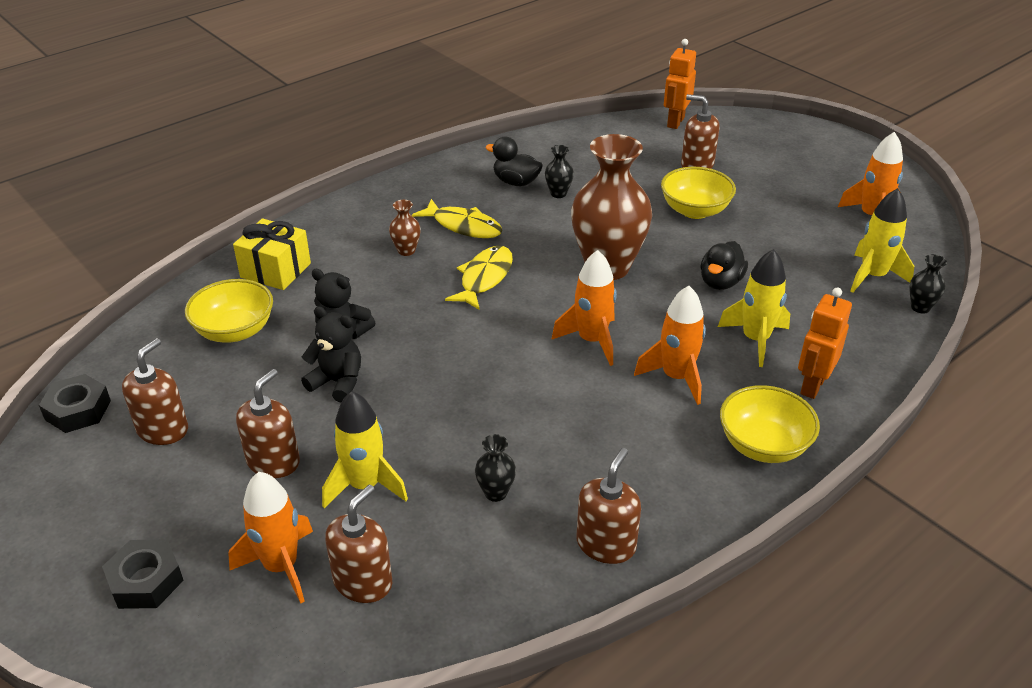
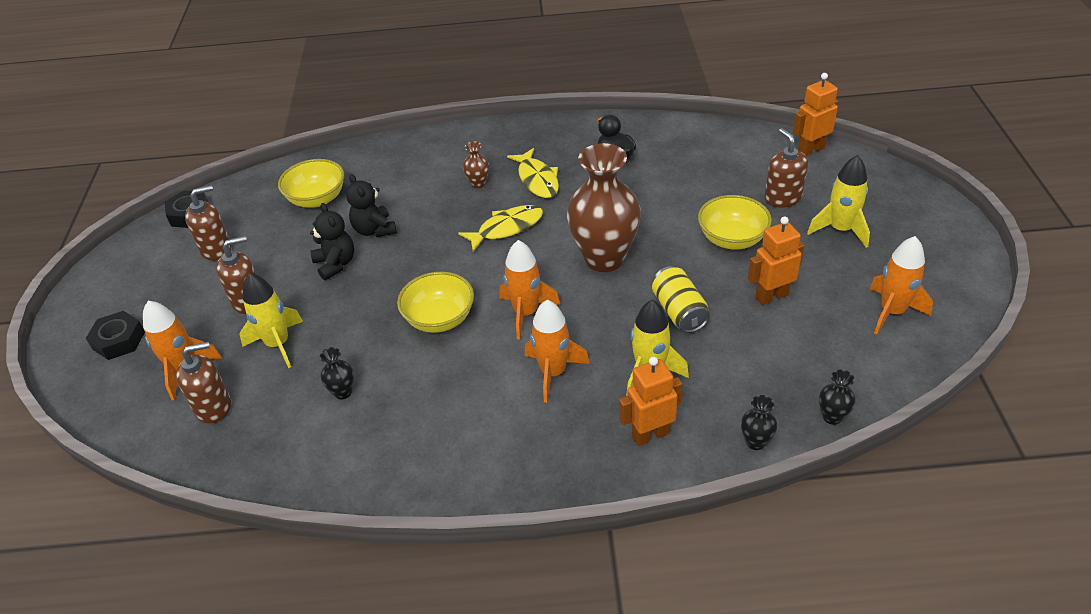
camera: 40 degrees right, 5 degrees up
yellow gift [233,218,311,290] -> none
black vase [545,145,574,198] -> black vase moved to [741,395,778,450]
brown soap dispenser [577,448,641,564] -> none
black duck [700,241,748,290] -> yellow can [652,266,710,333]
yellow bowl [720,385,820,463] -> yellow bowl moved to [397,272,474,333]
yellow rocket [850,188,914,293] -> yellow rocket moved to [807,155,870,248]
none -> orange robot [748,216,804,305]

